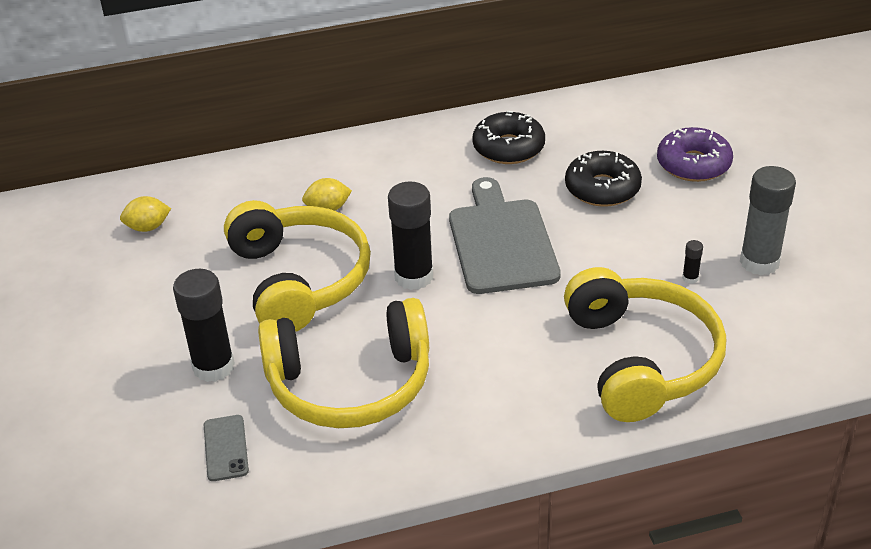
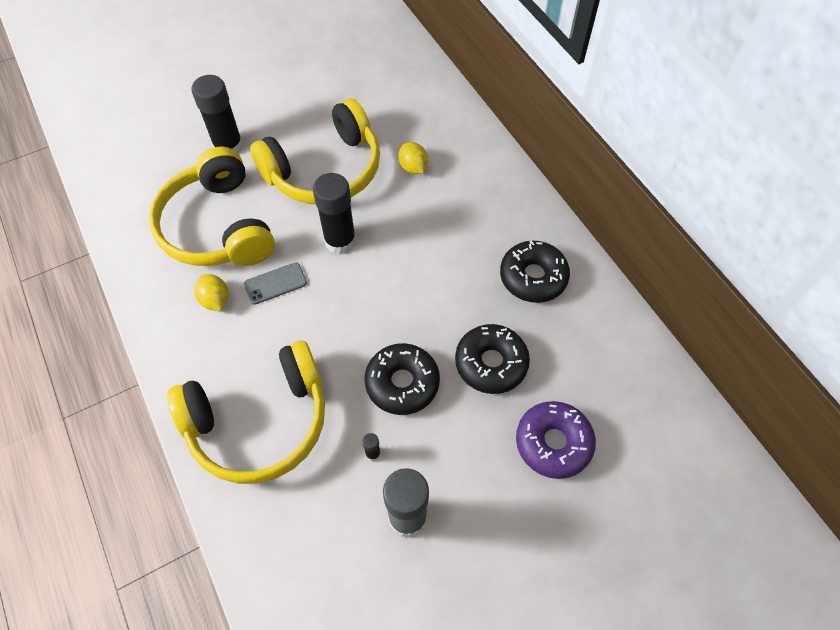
camera: 75 degrees right, 20 degrees up
yellow lemon [120,196,171,232] -> yellow lemon moved to [195,274,229,311]
grey phone [204,415,249,481] -> grey phone moved to [244,262,307,305]
grey cutting board [449,177,561,294] -> none
none -> black donut [365,343,440,415]

